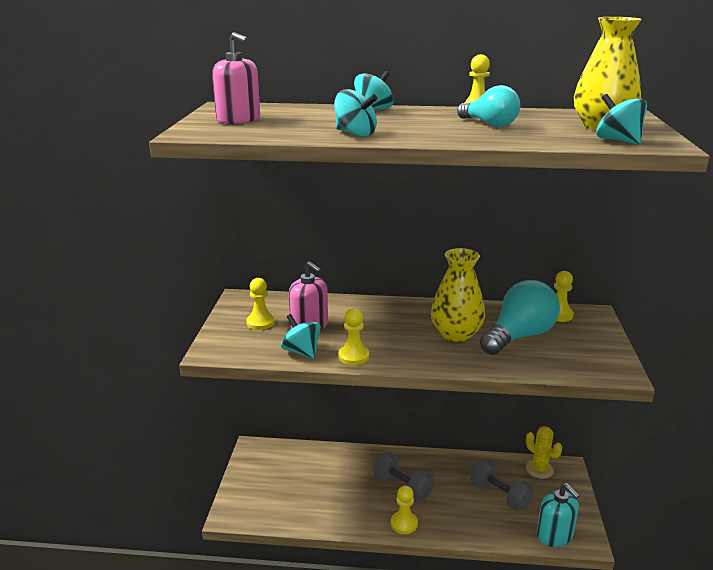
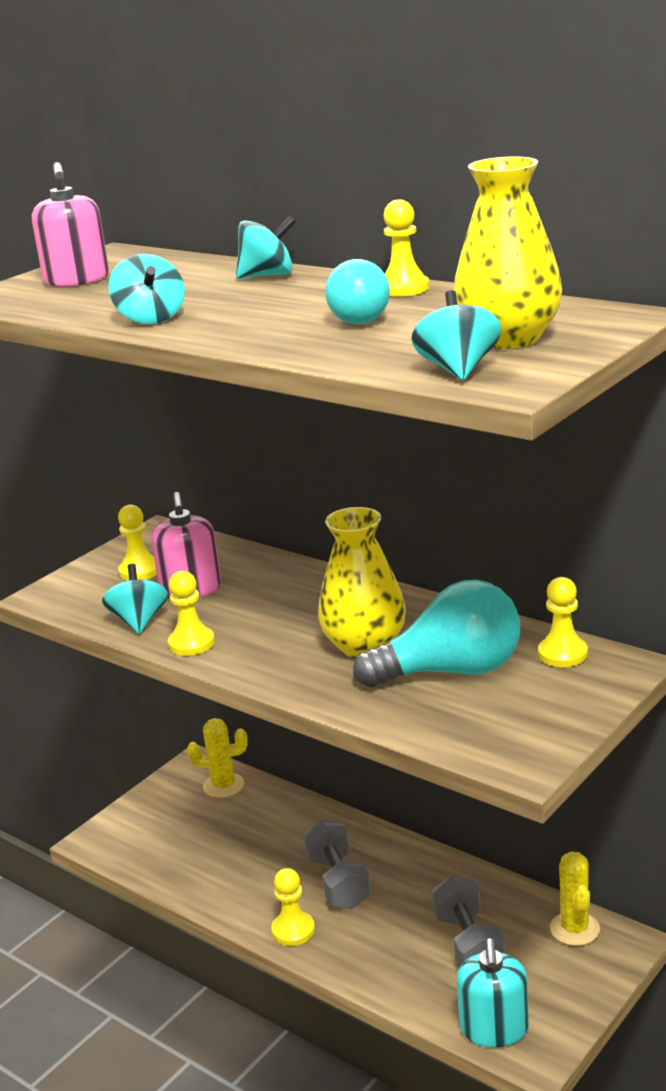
camera: 35 degrees right, 0 degrees up
none -> yellow cactus [187,718,248,798]

